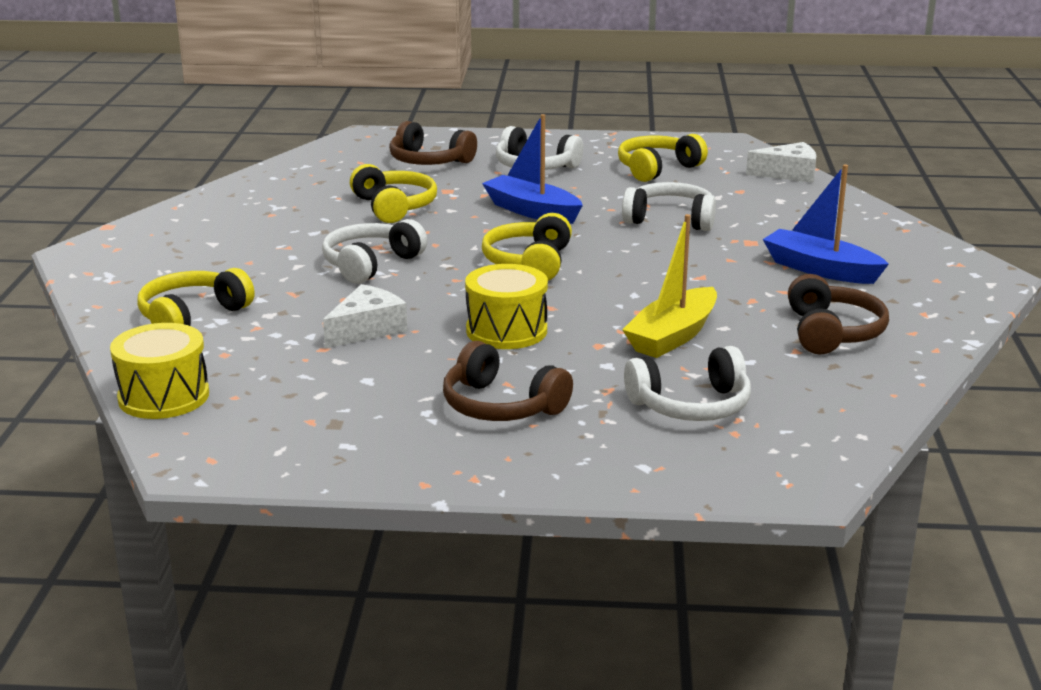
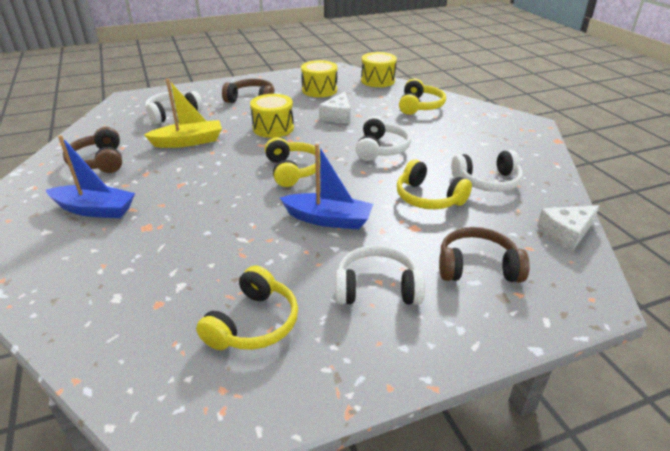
camera: 155 degrees right, 10 degrees up
white headphones [622,182,716,231] -> white headphones moved to [451,150,523,192]
yellow boat [622,214,717,358] -> yellow boat turned 60 degrees clockwise [144,79,222,148]
white cheese [746,142,816,183] -> white cheese moved to [537,205,599,251]
none -> yellow drum [301,60,337,97]

